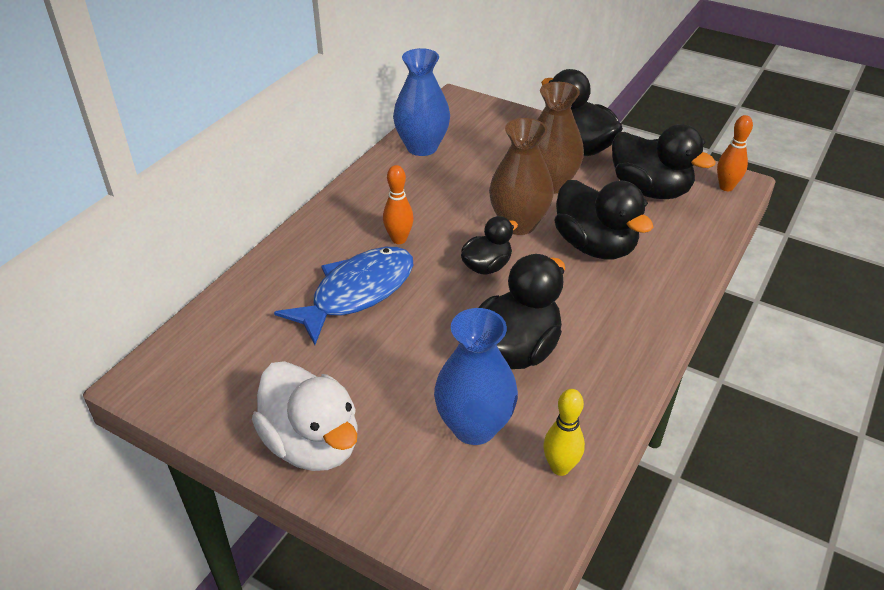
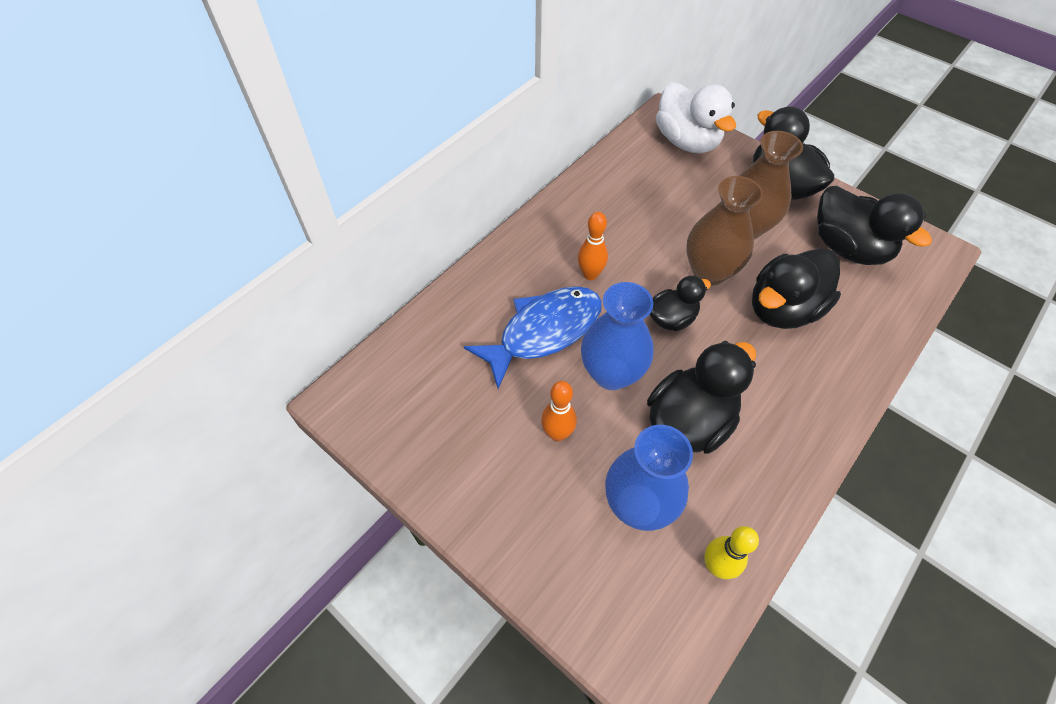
camera: 10 degrees right, 15 degrees up
white duck [252,361,358,471] -> white duck moved to [656,82,736,153]
blue vase [393,48,450,156] -> blue vase moved to [581,282,654,390]
black duck [554,180,653,259] -> black duck turned 75 degrees clockwise [752,248,841,329]
orange bowling pin [717,115,753,191] -> orange bowling pin moved to [541,381,577,441]

